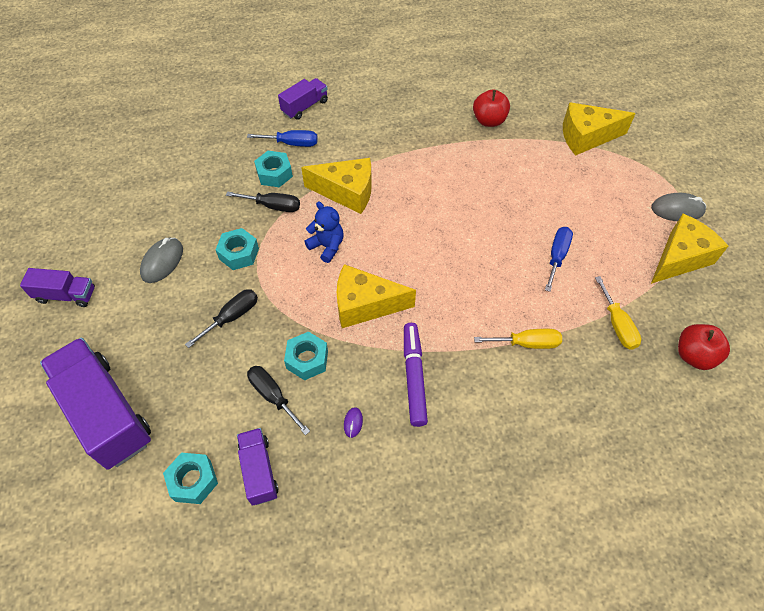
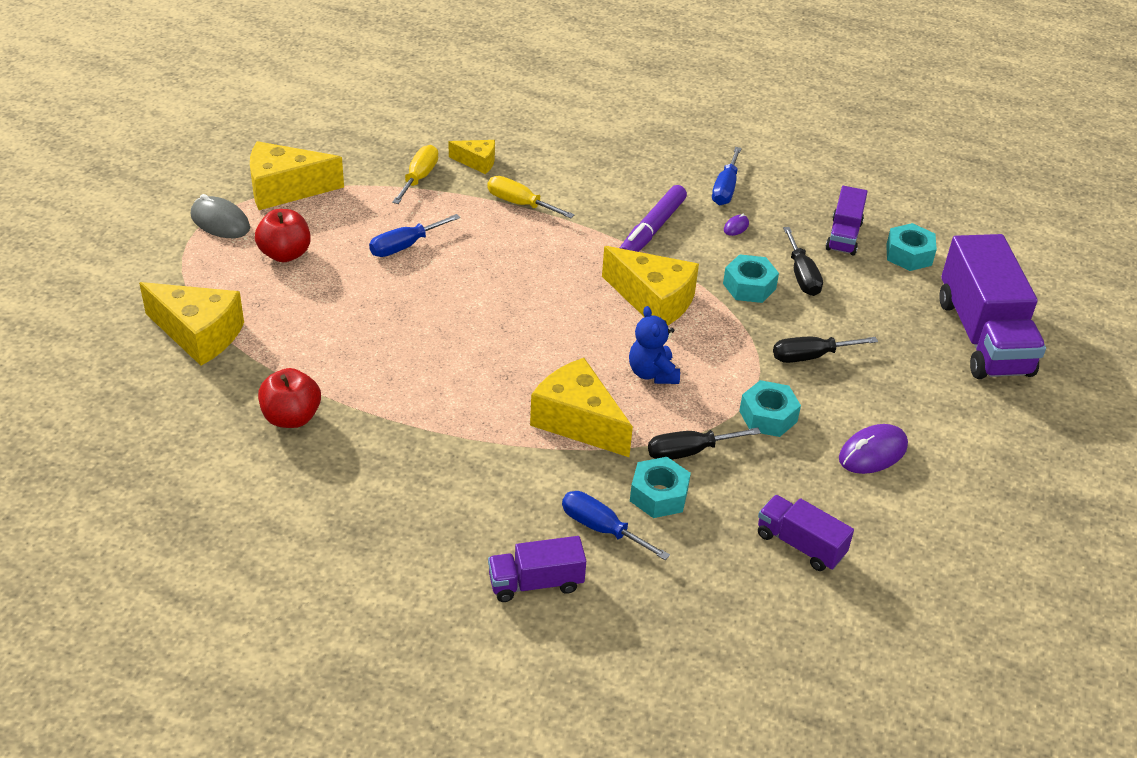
camera: 150 degrees left, 15 degrees down
purple truck [20,268,95,307] -> purple truck moved to [758,495,854,571]
grey mouse [140,238,183,283] -> purple mouse [839,424,908,474]
black screwdriver [226,191,300,212] -> black screwdriver turned 60 degrees counterclockwise [648,427,761,460]
red apple [678,324,730,370] -> red apple moved to [255,209,311,262]
none -> yellow cheese [449,140,495,174]
none -> blue screwdriver [712,147,742,205]

